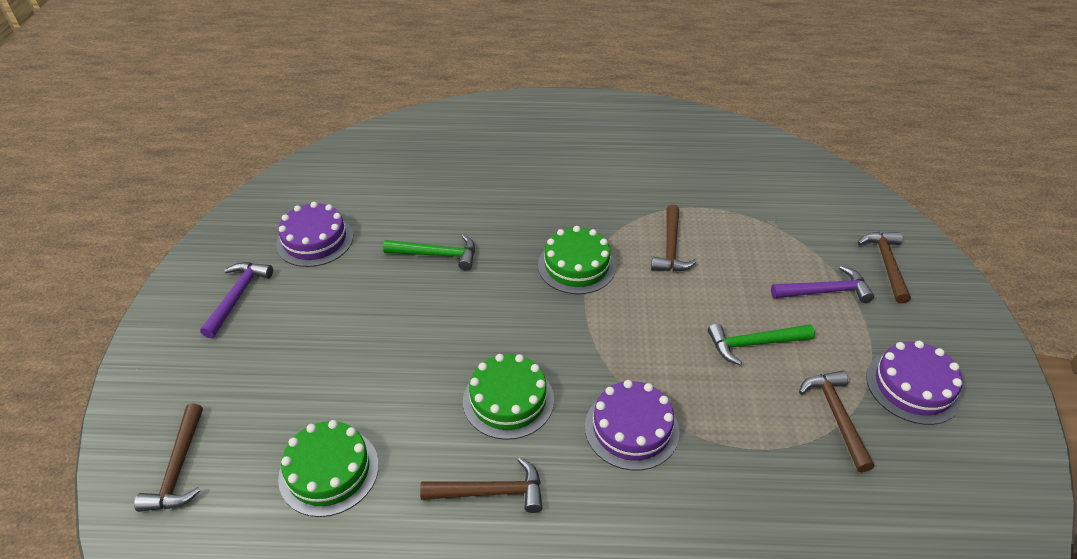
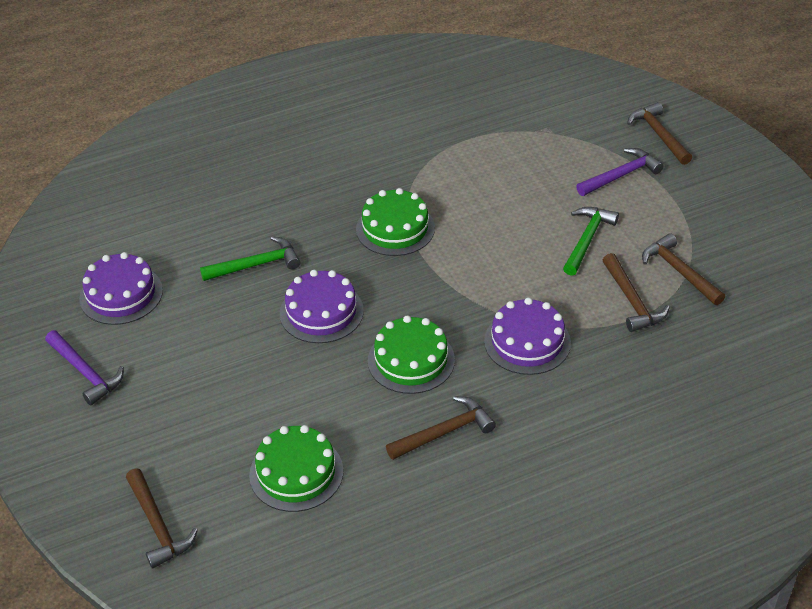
camera: 25 degrees left, 0 degrees up
purple hammer [200,262,273,338] -> purple hammer turned 150 degrees clockwise [45,330,124,405]
brown hammer [651,205,697,272] -> brown hammer moved to [603,253,670,332]
green hammer [708,323,815,365] -> green hammer turned 150 degrees clockwise [563,207,619,276]
purple cake [866,341,963,425] -> purple cake moved to [280,270,364,343]

